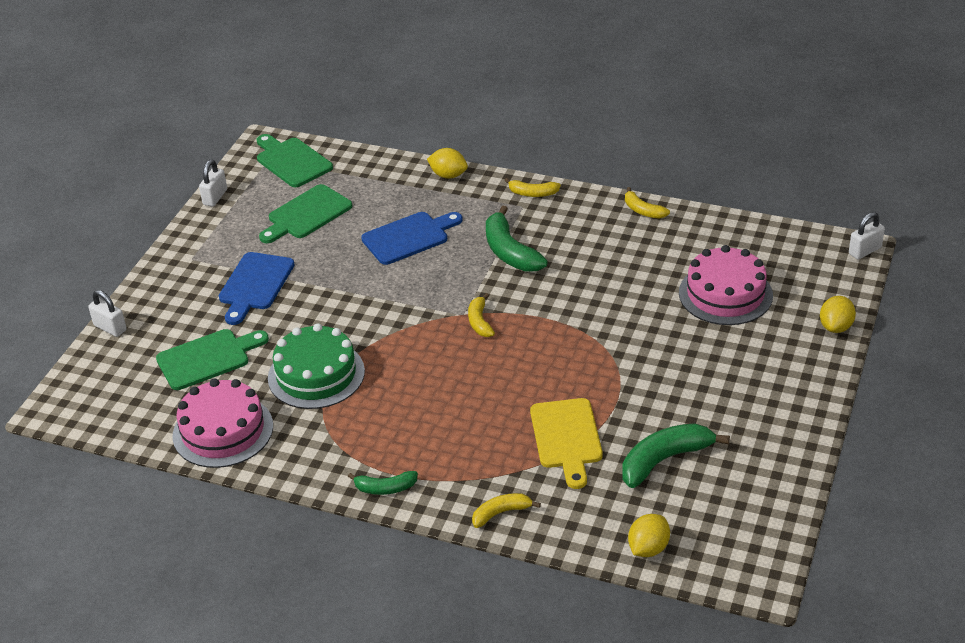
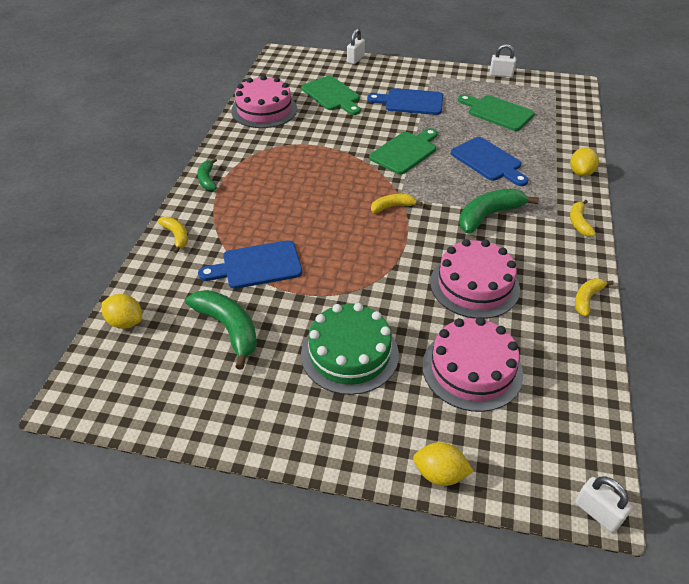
camera: 80 degrees right, 5 degrees up
green cutting board [257,134,333,187] -> green cutting board moved to [369,128,438,175]
green cake [268,323,365,409] -> green cake moved to [301,303,399,395]
yellow cutting board [530,398,603,489] -> blue cutting board [198,240,302,289]
none -> pink cake [430,239,520,319]

